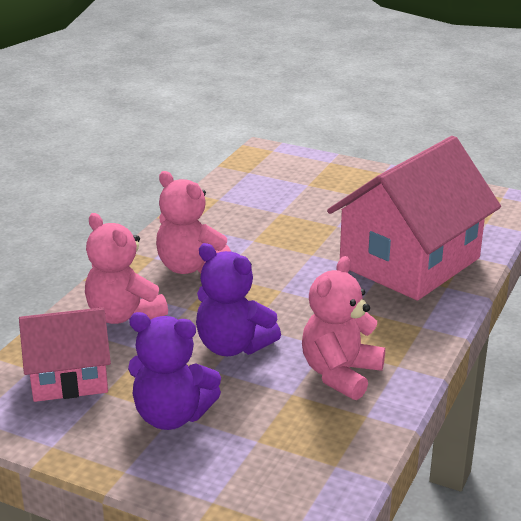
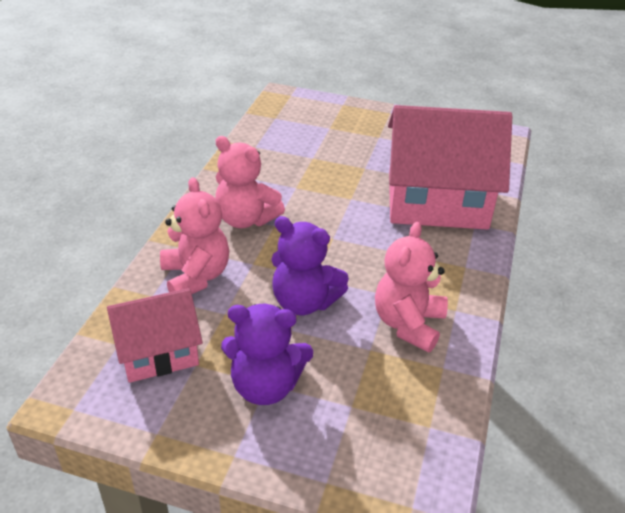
camera: 10 degrees left, 10 degrees up
pink teddy bear [85,213,168,324] -> pink teddy bear turned 150 degrees counterclockwise [160,177,229,294]
pink house [327,136,501,301] -> pink house turned 60 degrees clockwise [388,105,512,230]

